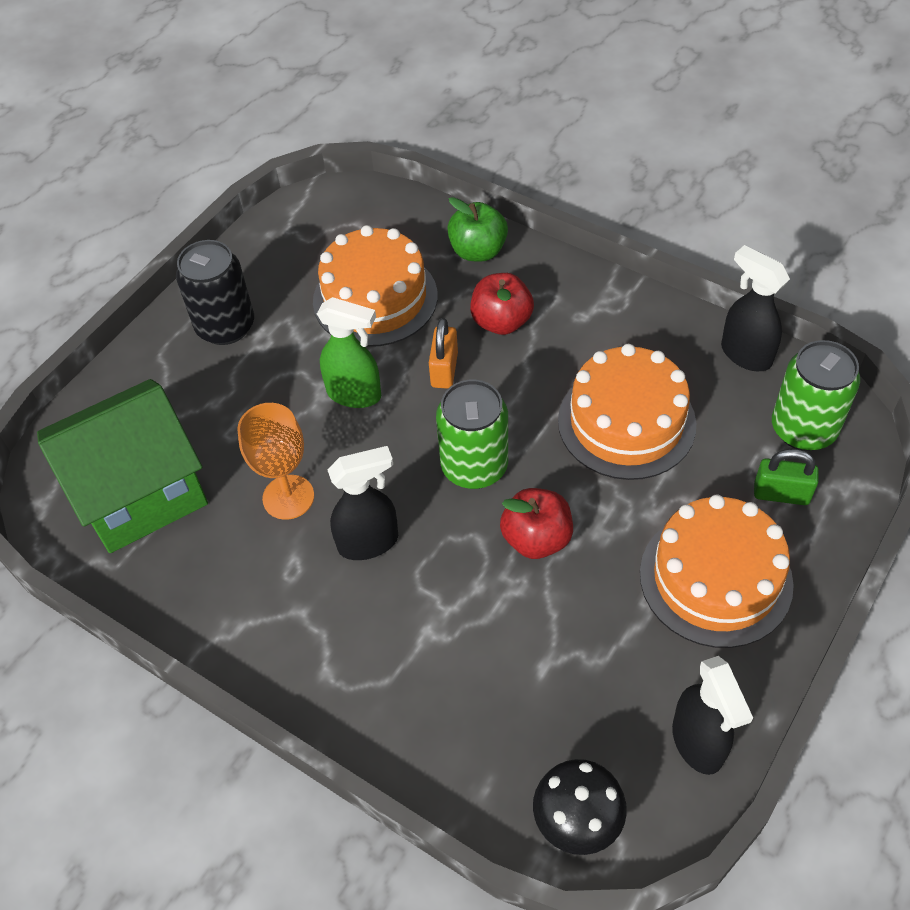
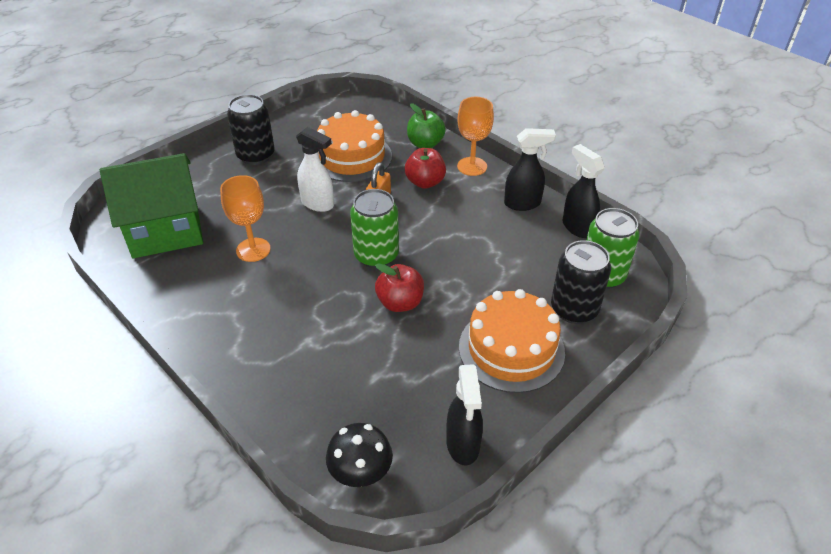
camera: 10 degrees right, 10 degrees down
green spray bottle [317,297,381,408] -> white spray bottle [296,127,334,212]
black spray bottle [327,446,398,560] -> black spray bottle moved to [504,128,556,211]
orange cake [558,344,696,480] -> none
green padlock [754,449,819,505] -> black can [551,240,611,324]
none -> orange goblet [457,97,494,176]

